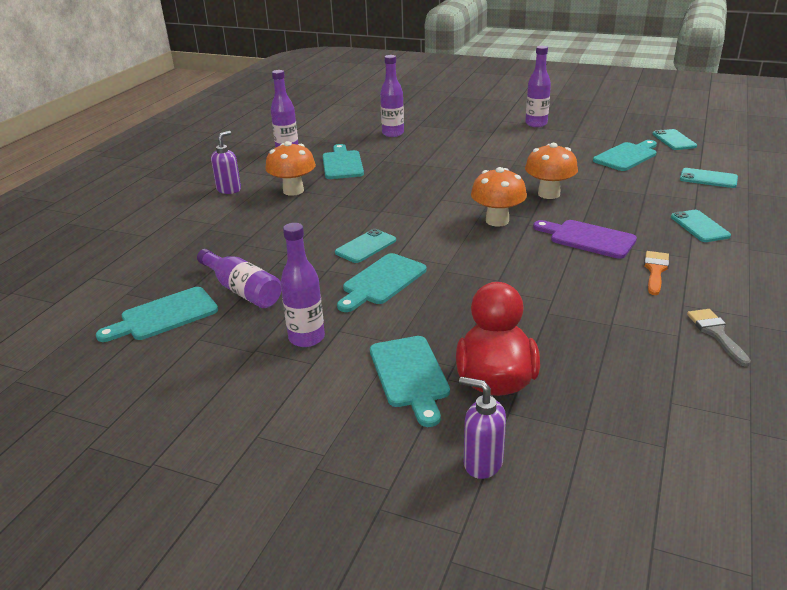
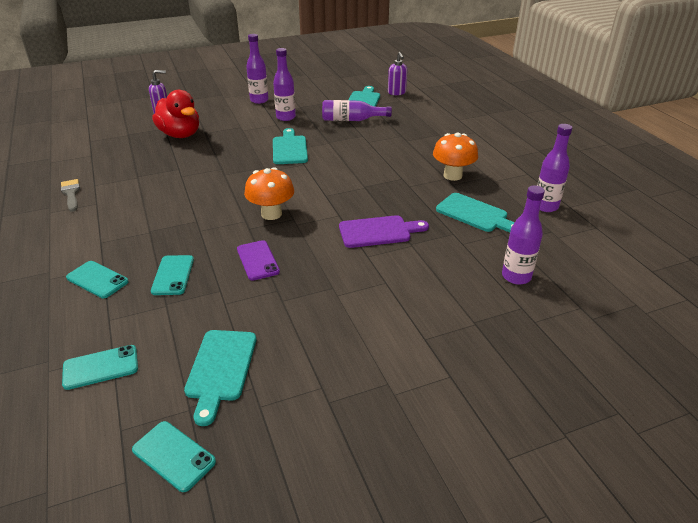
camera: 135 degrees right, 5 degrees up
purple soap dispenser [211,131,241,194] -> purple soap dispenser moved to [388,52,407,95]
turquoise phone [335,229,396,263] -> turquoise phone moved to [151,255,194,295]
turquoise cutting board [370,336,450,427] -> none
purple bottle [525,46,551,127] -> purple bottle moved to [246,34,269,104]
orange mushroom [525,143,578,199] -> purple phone [237,240,280,281]
purple cutting board [533,220,637,259] -> purple cutting board moved to [339,215,429,248]
orange brush [644,251,669,295] -> none
grey brush [687,309,751,366] -> grey brush turned 150 degrees counterclockwise [61,179,80,212]

